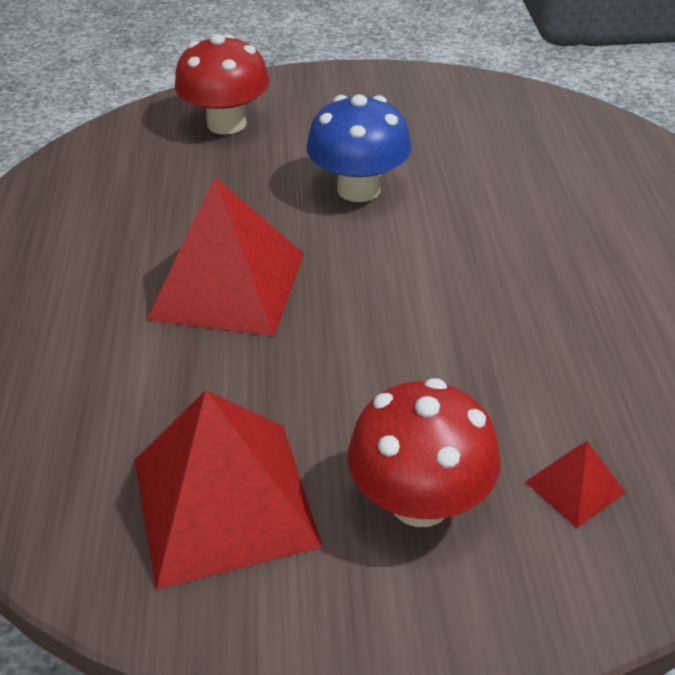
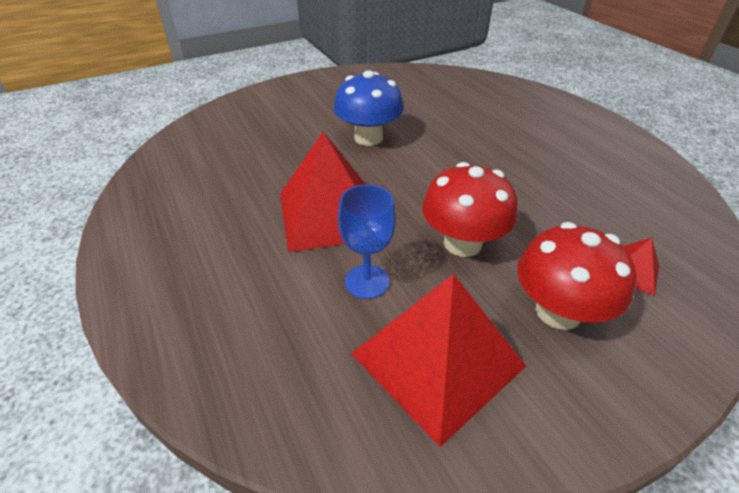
camera: 25 degrees left, 0 degrees up
red mushroom [175,34,270,135] -> red mushroom moved to [422,162,517,257]
none -> blue goblet [338,184,396,299]

